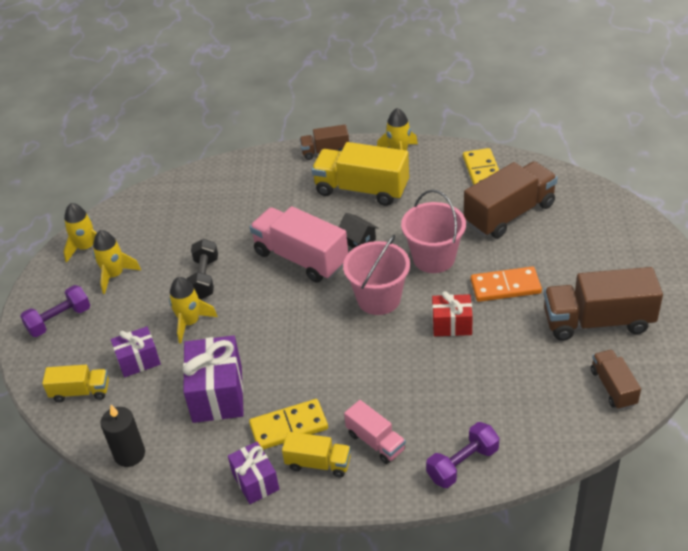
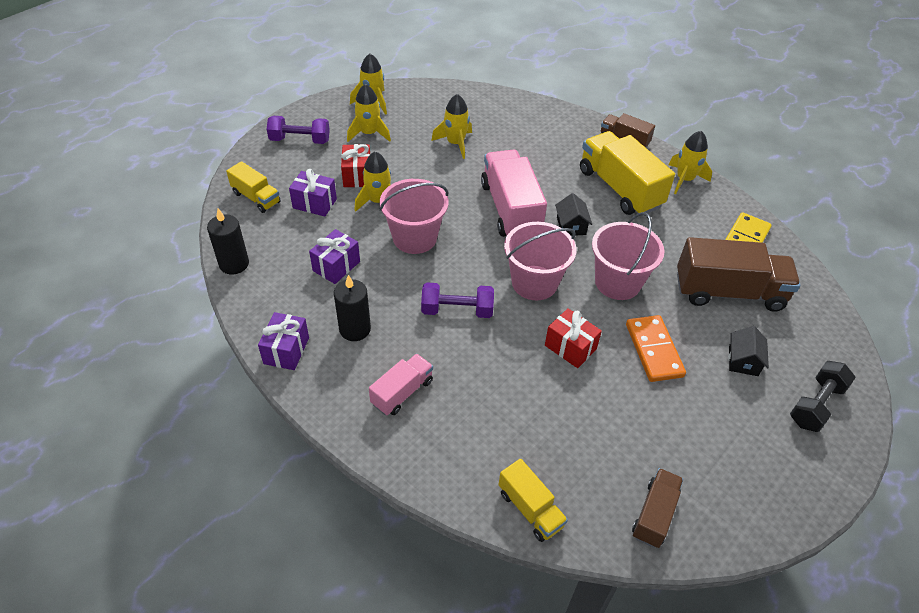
camera: 35 degrees right, 5 degrees up
purple gift [183,335,244,423] -> purple gift [309,229,360,284], size x0.61
black dumbbell [187,239,218,299] -> black dumbbell moved to [790,361,856,432]
yellow domino [249,399,328,450] -> black candle [334,275,371,341]
yellow truck [282,432,351,478] -> yellow truck moved to [498,459,568,542]
pink truck [344,400,406,464] -> pink truck turned 135 degrees counterclockwise [369,354,433,415]
purple dumbbell [426,422,499,488] -> purple dumbbell moved to [421,282,494,318]
orange domino [471,267,542,302] -> orange domino turned 45 degrees clockwise [626,315,686,382]
brown truck [544,267,663,341] -> none
none -> red gift [341,144,370,187]
none -> pink bucket [380,179,449,254]
none -> yellow rocket [431,94,472,159]
none -> black house [728,326,769,376]

